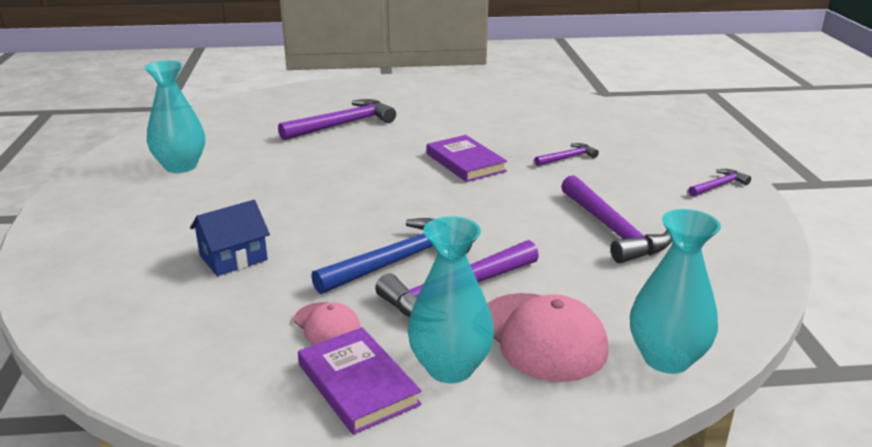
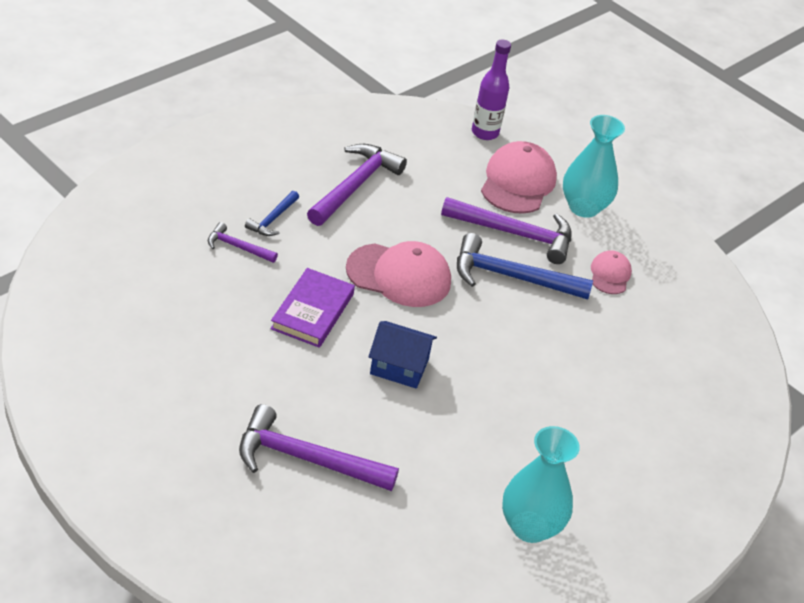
camera: 135 degrees left, 15 degrees up
blue house [190,200,270,276] -> blue house moved to [369,321,437,389]
purple book [298,327,422,435] -> none
turquoise vase [630,209,721,374] -> purple bottle [472,39,511,140]
purple hammer [688,169,751,197] -> none
none -> blue hammer [245,191,299,236]
none -> pink cap [346,241,451,307]

